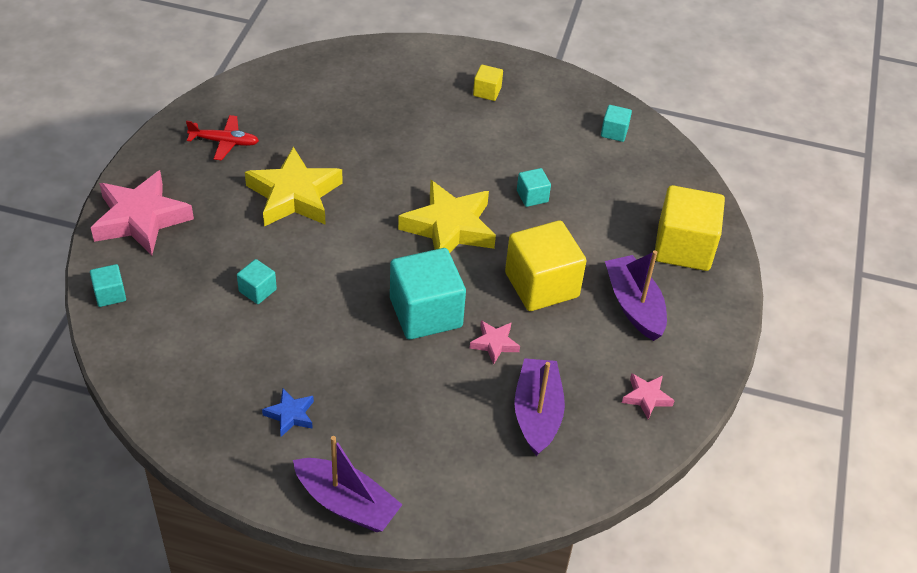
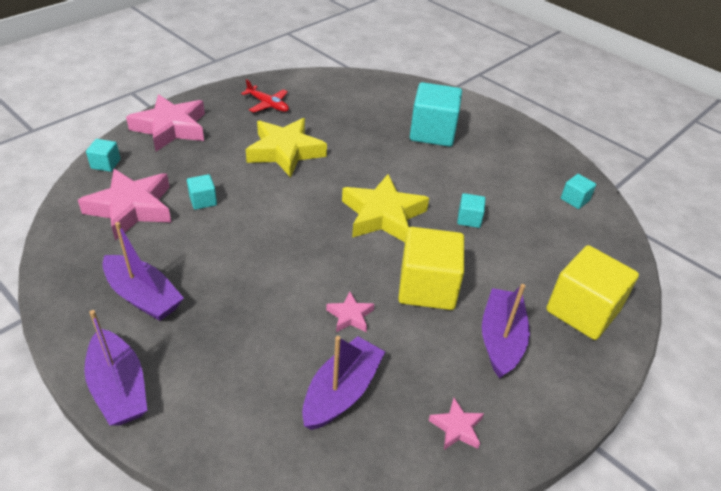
camera: 30 degrees right, 5 degrees down
blue star [262,388,314,437] -> purple boat [102,222,184,321]
turquoise cube [390,248,466,340] -> turquoise cube moved to [410,82,462,147]
yellow cube [473,65,503,101] -> none
none -> pink star [78,169,172,241]

